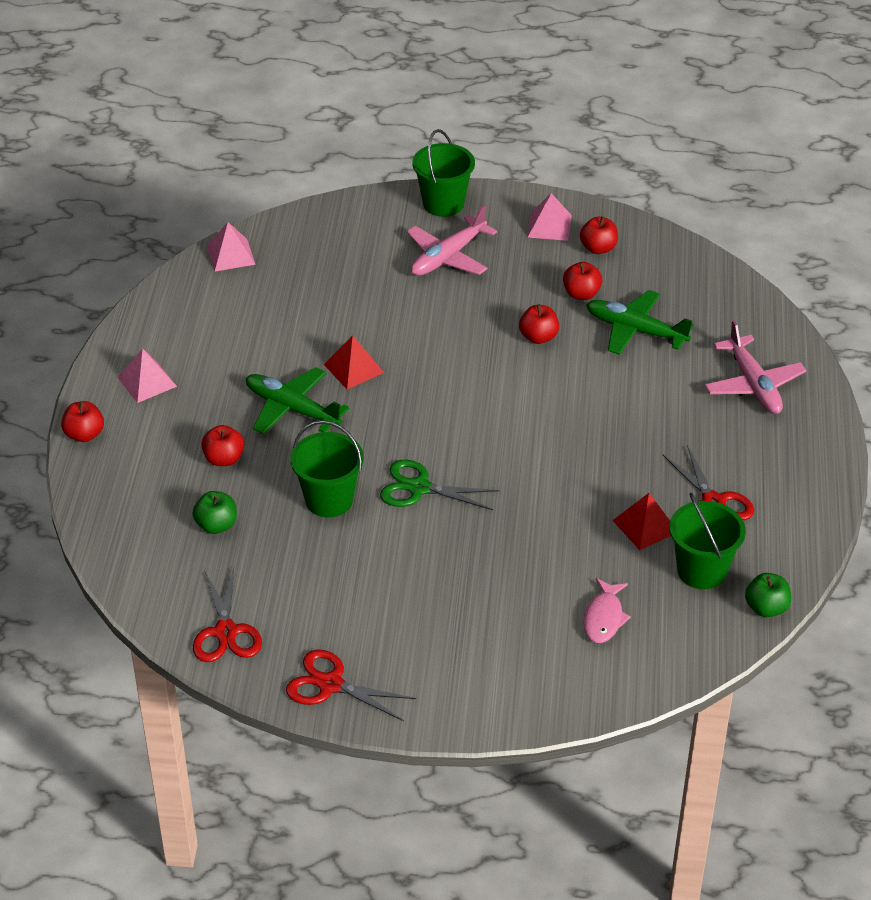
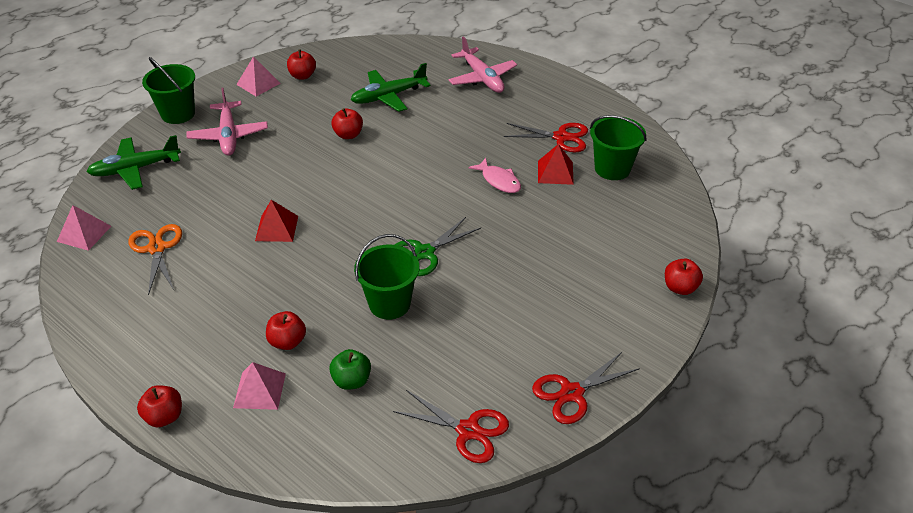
camera: 55 degrees left, 0 degrees up
pink pyramid [117,348,177,403] -> pink pyramid moved to [233,362,286,410]
green plane [246,367,349,434] -> green plane moved to [87,135,181,190]
red apple [563,262,602,300] -> red apple moved to [665,259,703,295]
pink fish [583,578,631,643] -> pink fish moved to [468,158,521,193]
pink plane [705,320,806,414] -> pink plane turned 45 degrees clockwise [449,36,517,93]
green apple [745,573,791,617] -> none
none -> orange scissors [128,224,182,295]

